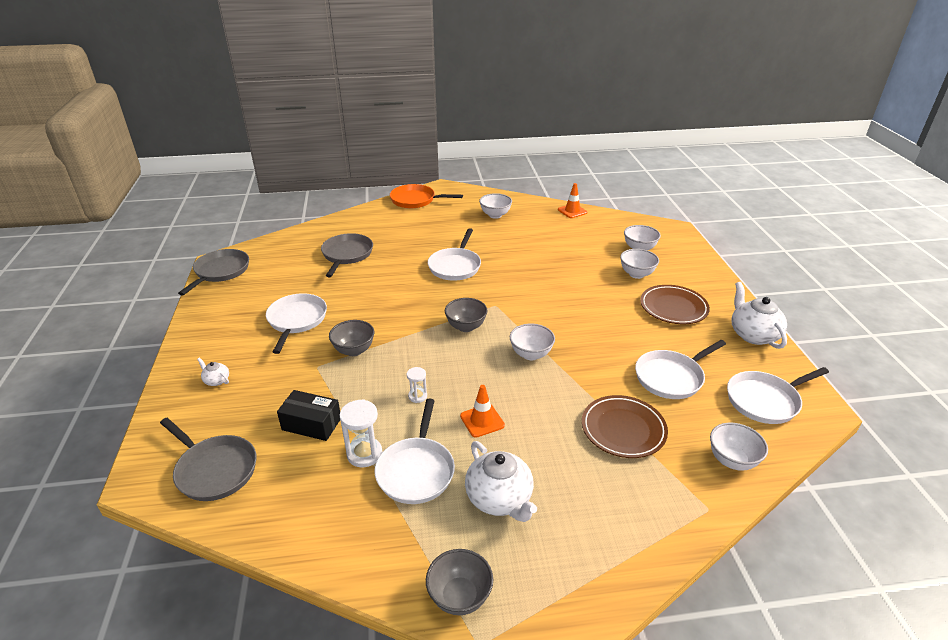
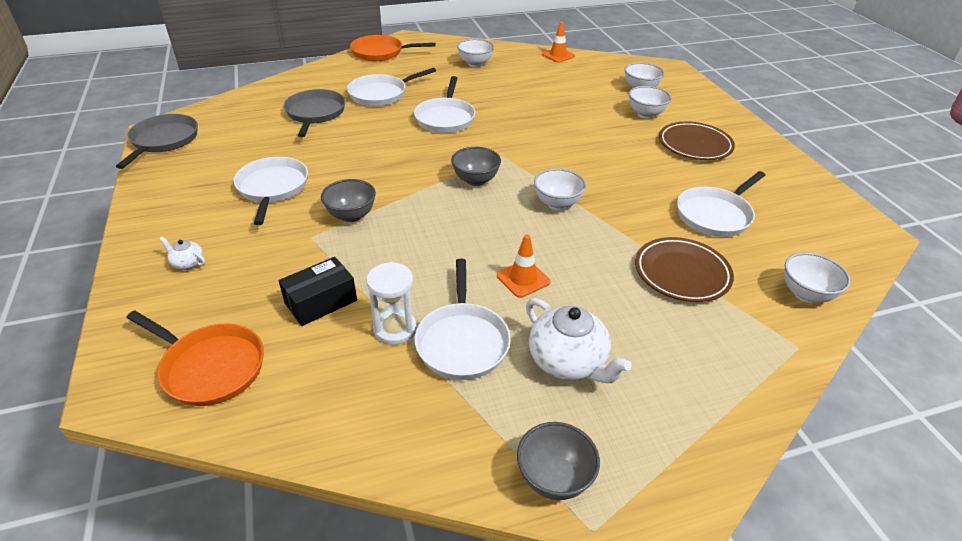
camera: 10 degrees left, 5 degrees up
grey pan [160,418,257,501] -> orange pan [126,310,264,406]
black box [277,390,340,441] -> black box turned 45 degrees counterclockwise [279,257,357,326]
white hourglass [407,367,427,403] -> none
white pan [727,367,829,424] -> white pan moved to [347,68,436,106]
white teapot [732,282,787,349] -> none

